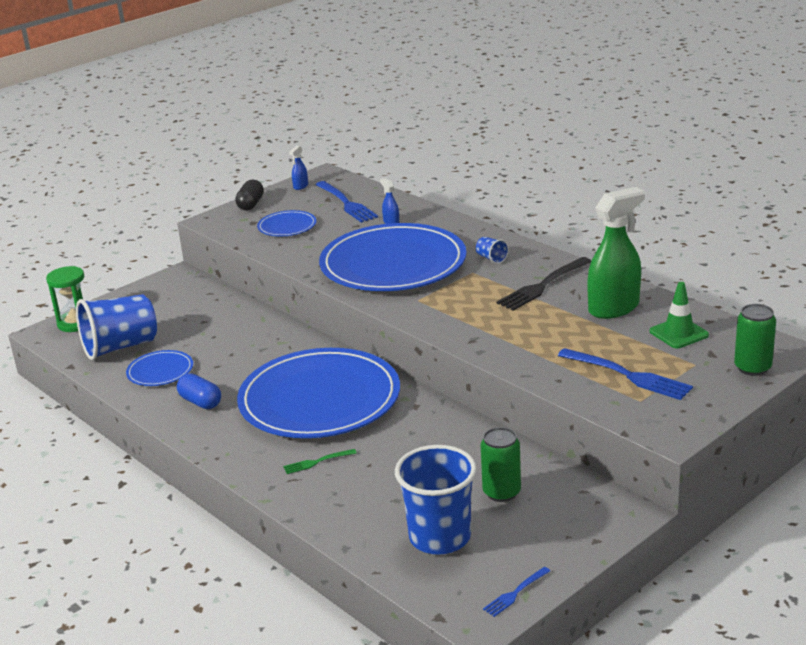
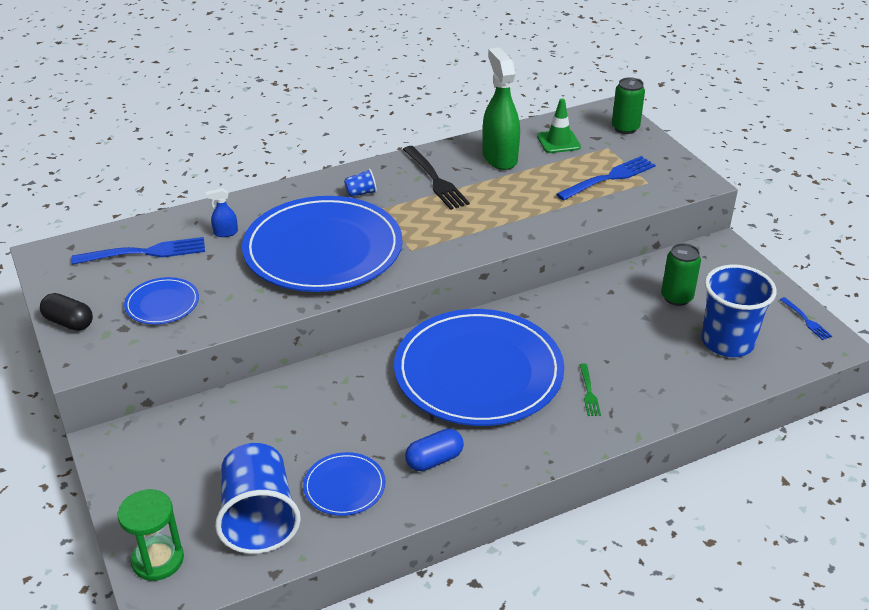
camera: 75 degrees left, 10 degrees up
blue spray bottle [289,146,308,190] -> none

